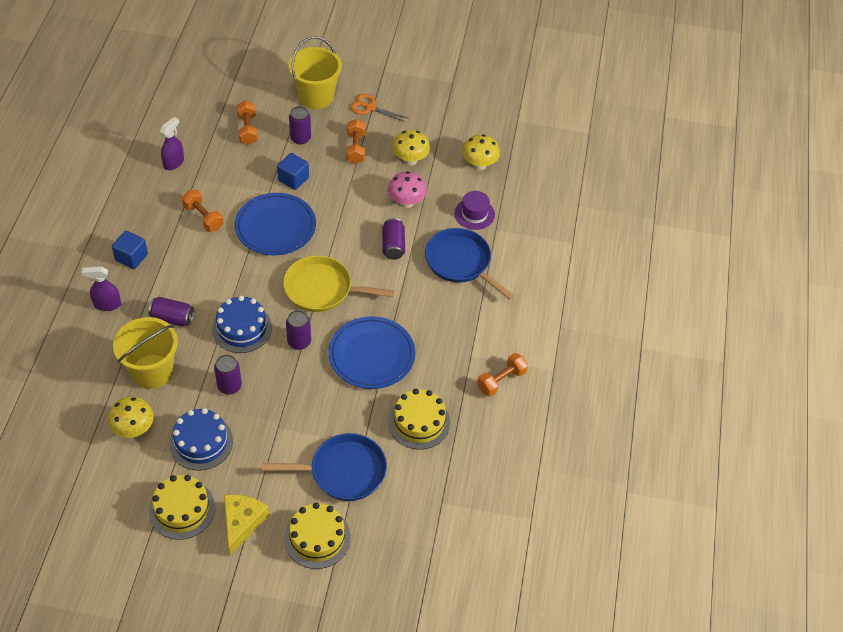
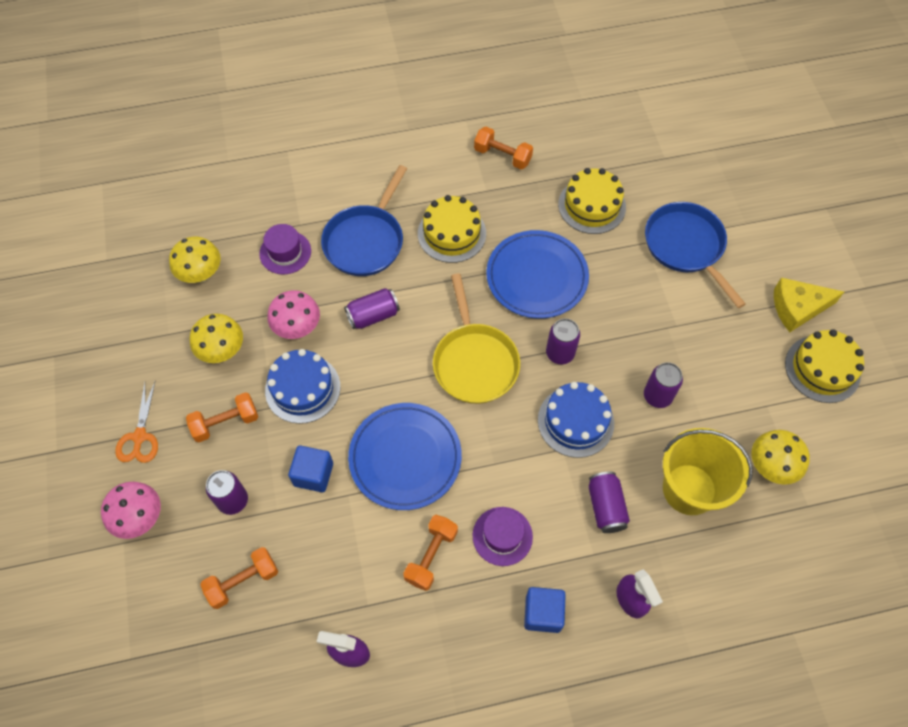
camera: 110 degrees left, 10 degrees up
blue cake [169,408,233,471] -> blue cake moved to [265,349,340,424]
yellow cake [284,502,351,569] -> yellow cake moved to [418,195,486,263]
yellow bucket [288,36,342,109] -> pink mushroom [101,482,161,539]
none -> purple hat [473,507,533,566]

